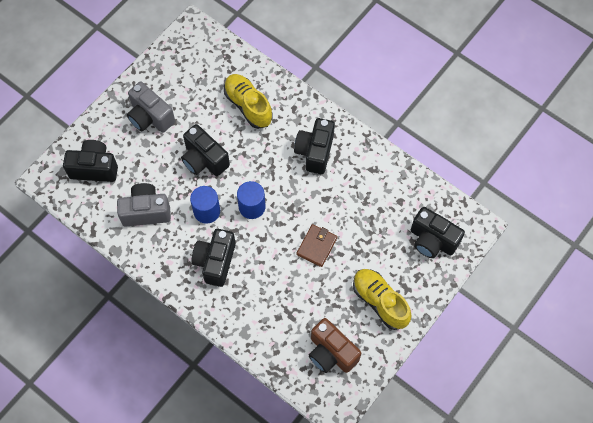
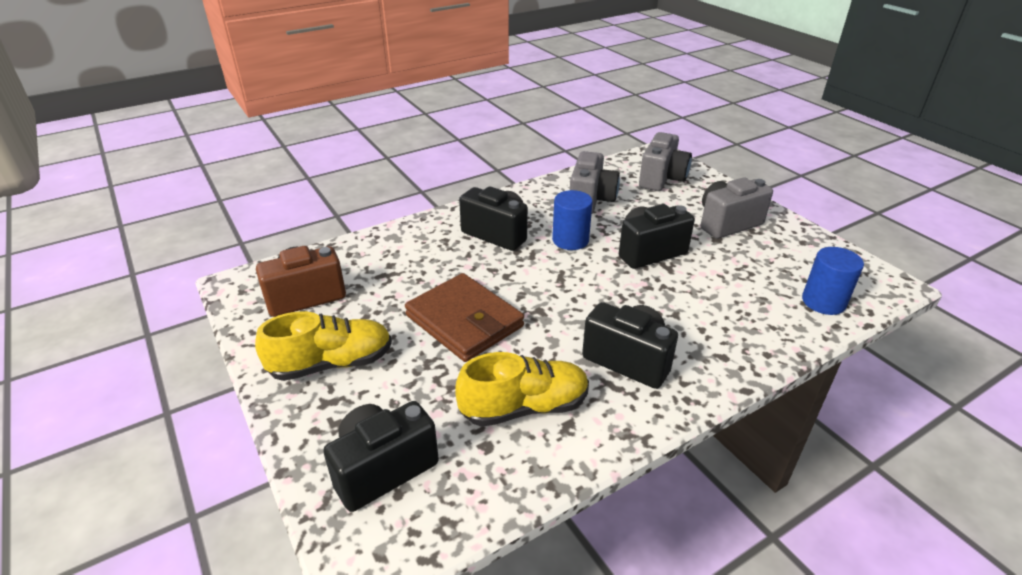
camera: 110 degrees right, 30 degrees down
black camera [63,140,118,182] -> grey camera [639,132,692,191]
yellow shoe [224,74,273,129] -> yellow shoe moved to [456,352,589,427]
blue cylinder [237,181,266,219] -> blue cylinder moved to [802,247,864,315]
brown wallet [296,224,338,267] -> brown wallet [405,273,524,362], size x1.69

